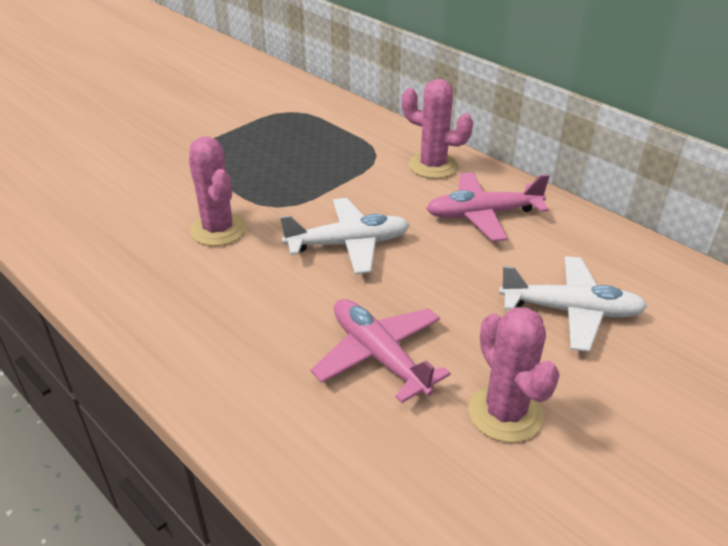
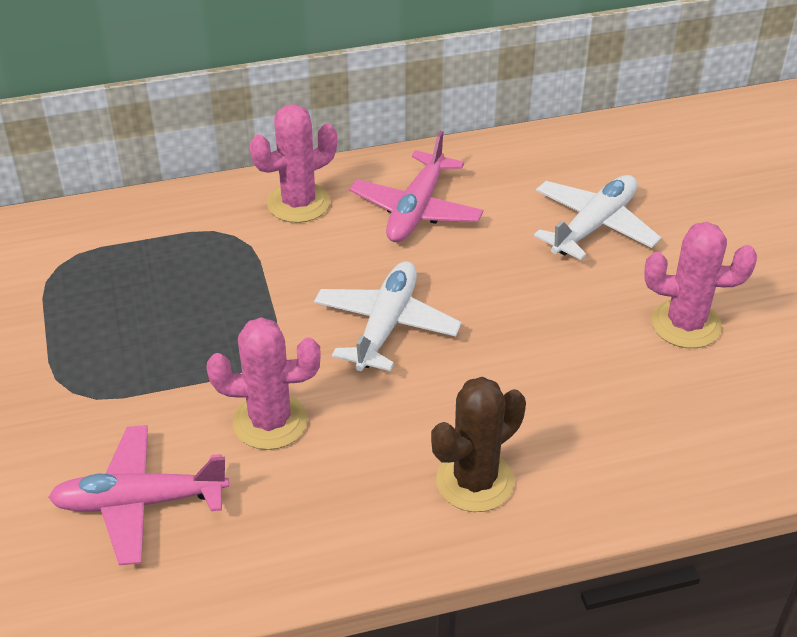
camera: 60 degrees left, 5 degrees up
pink plane [311,299,451,403] -> pink plane moved to [48,425,229,565]
none -> brown cactus [431,377,526,512]

